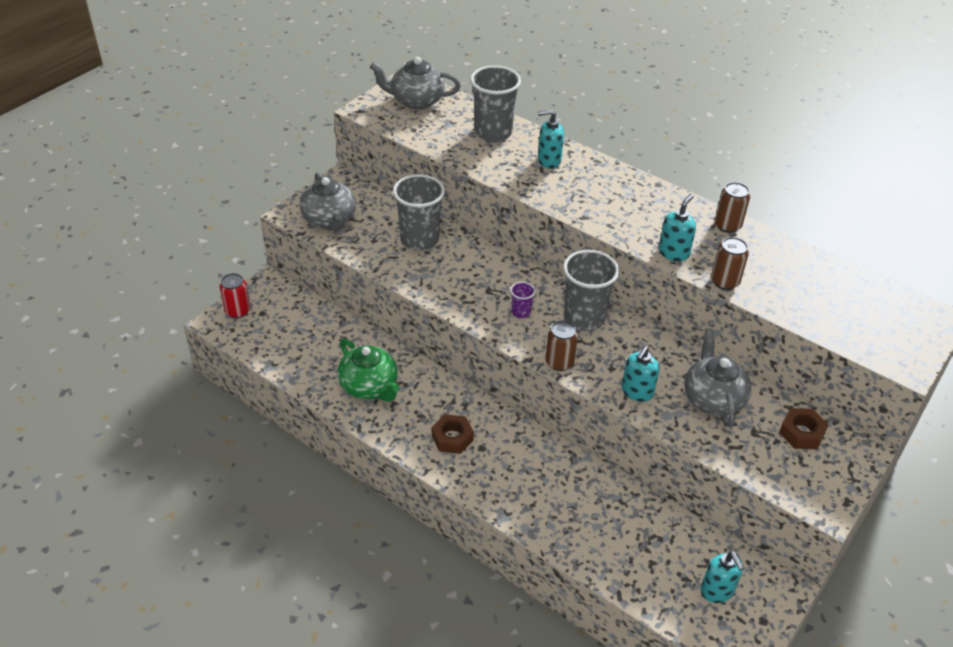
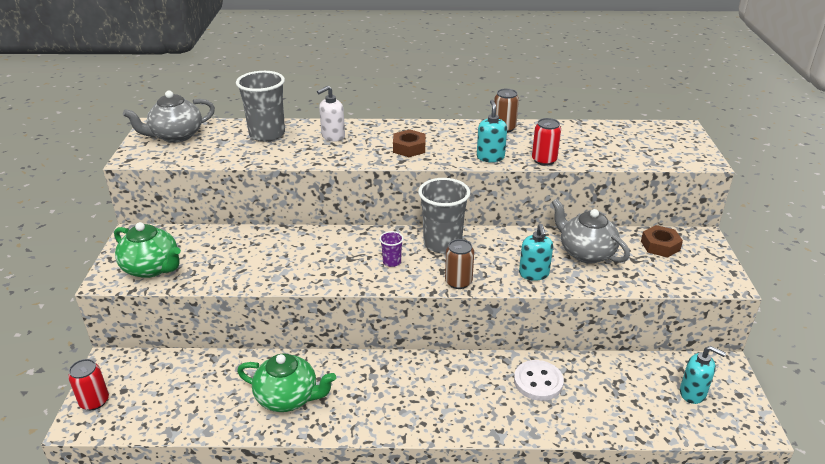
camera: 35 degrees left, 10 degrees down
grey teapot [299,172,356,232] -> green teapot [114,222,181,278]
grey cup [393,174,445,251] -> none
brown nut [432,414,474,454] -> brown nut moved to [393,129,425,157]
turquoise soap dispenser [538,109,564,169] -> white soap dispenser [317,86,345,142]
brown can [711,237,749,290] -> red can [532,118,561,166]
none -> white button [514,360,564,401]

